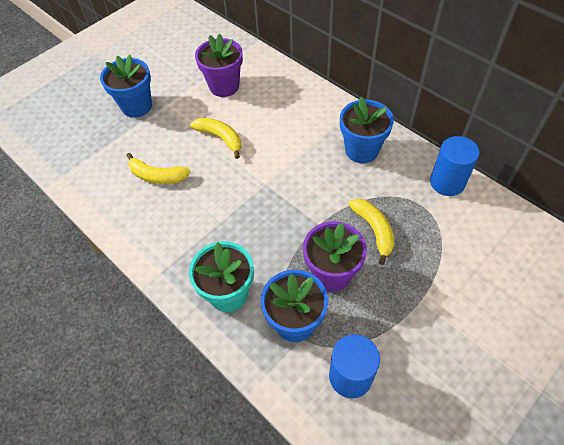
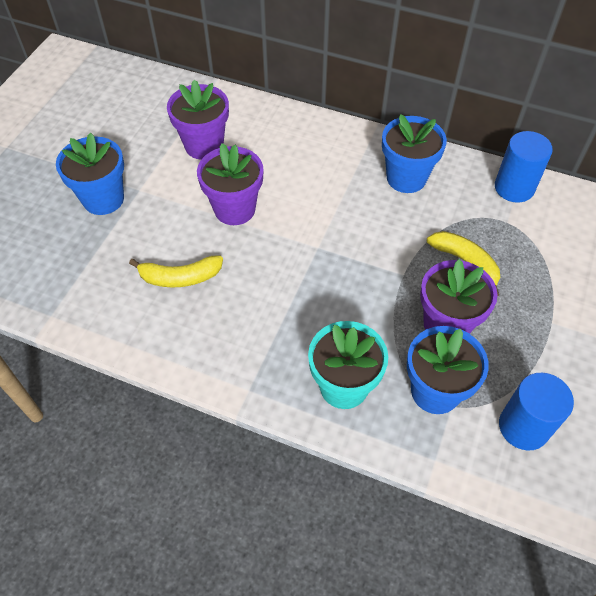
camera: 25 degrees left, 0 degrees up
yellow banana [190,117,241,159] -> purple flower pot [197,143,264,225]

